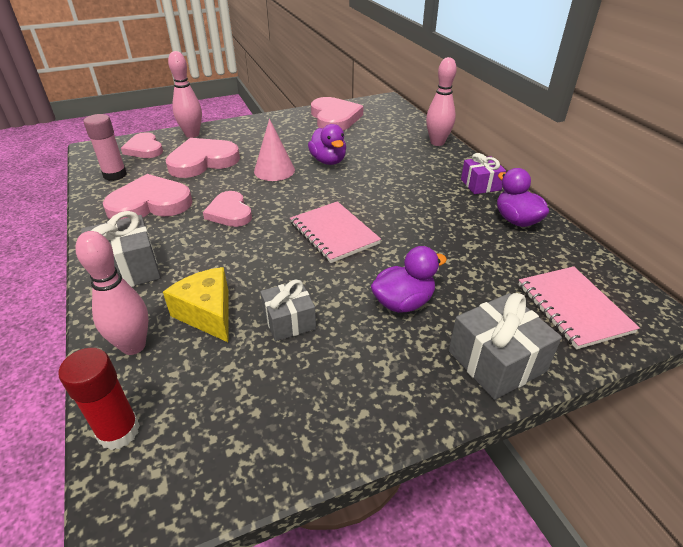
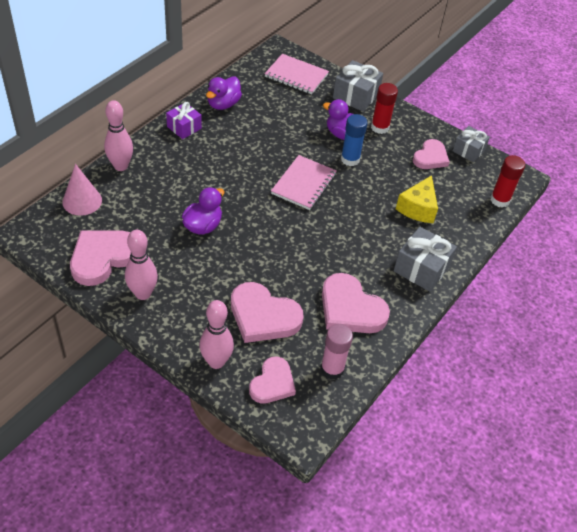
camera: 125 degrees left, 10 degrees up
pink bowling pin [75,231,149,355] -> pink bowling pin moved to [125,230,158,300]
pink heart [203,191,252,227] -> pink heart moved to [413,139,450,169]
pink cone [254,119,295,181] -> pink cone moved to [62,164,102,216]
grey gift [260,280,316,341] -> grey gift moved to [453,126,490,162]
pink notebook [518,266,640,349] -> pink notebook turned 75 degrees clockwise [265,54,329,94]
none -> blue glue stick [341,114,367,166]
none -> red glue stick [371,83,398,134]

